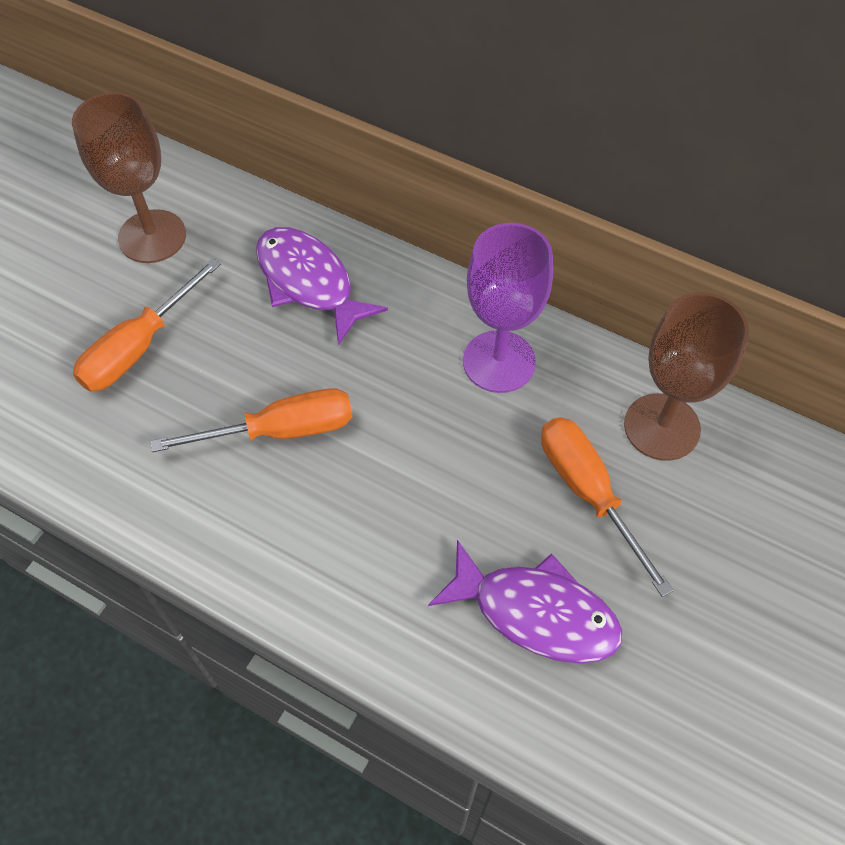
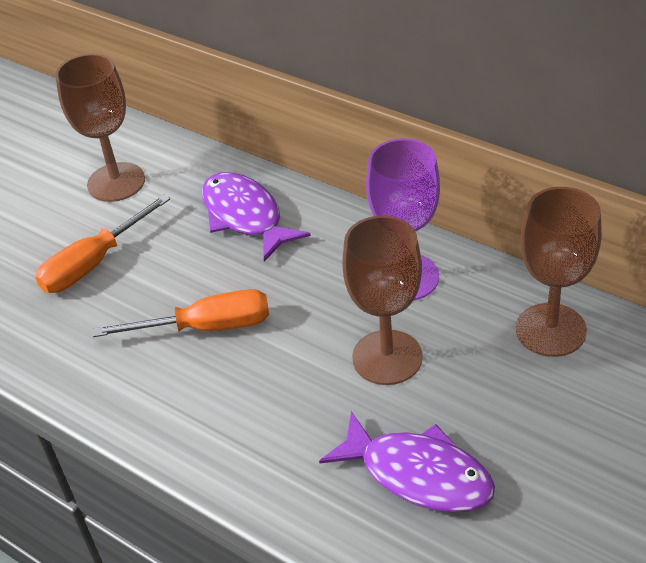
camera: 10 degrees right, 15 degrees down
orange screwdriver [541,417,674,597] -> none
none -> brown goblet [342,215,423,385]

